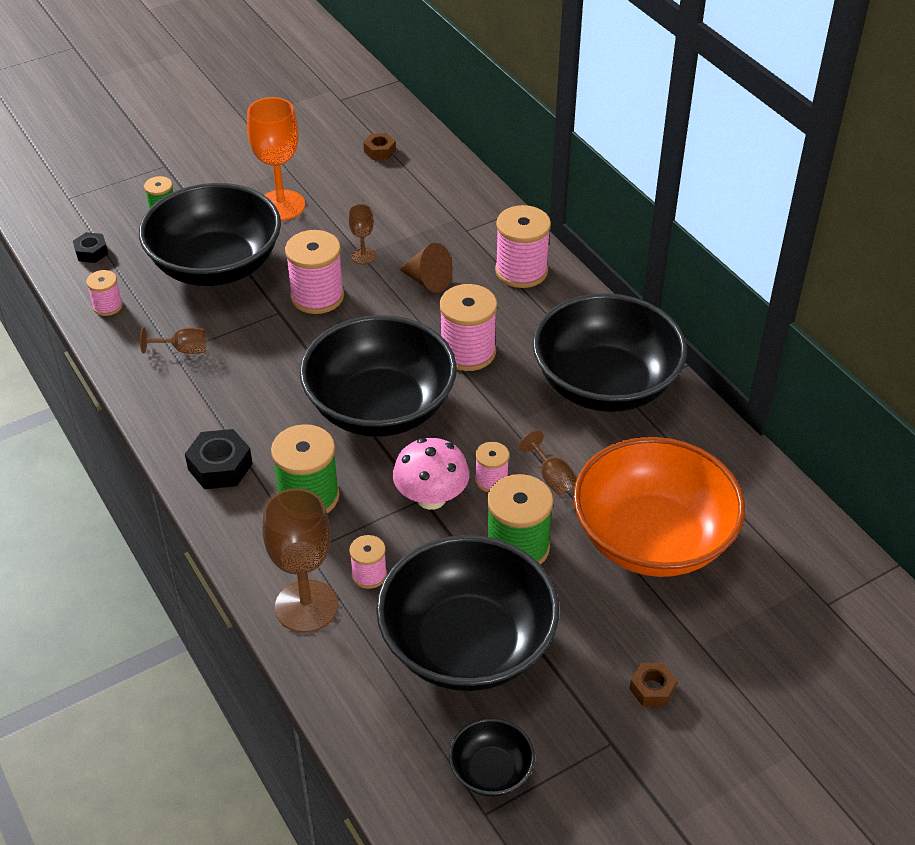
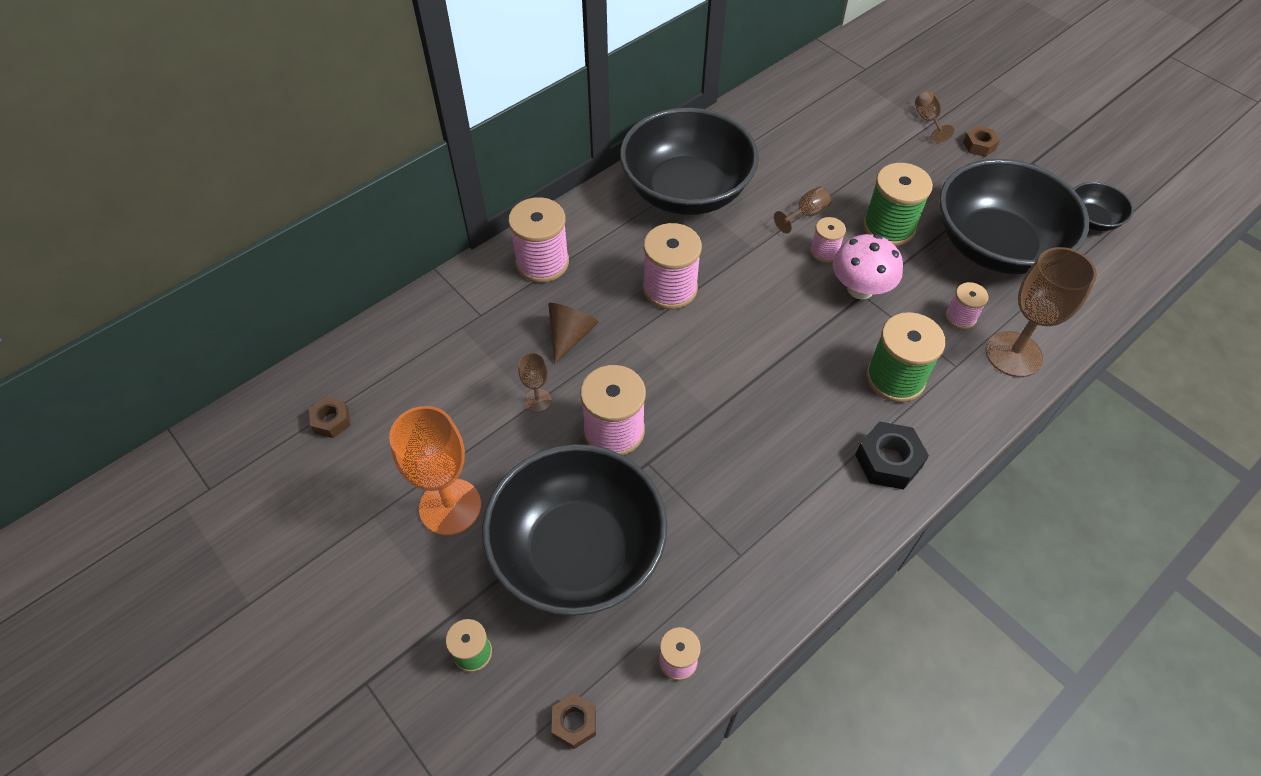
camera: 100 degrees left, 10 degrees up
black nut [73,232,108,263] -> brown nut [552,693,596,749]
brown goblet [140,327,206,354] -> brown goblet moved to [915,91,954,143]
black bowl [300,315,457,437] -> none
orange bowl [573,437,745,577] -> none

